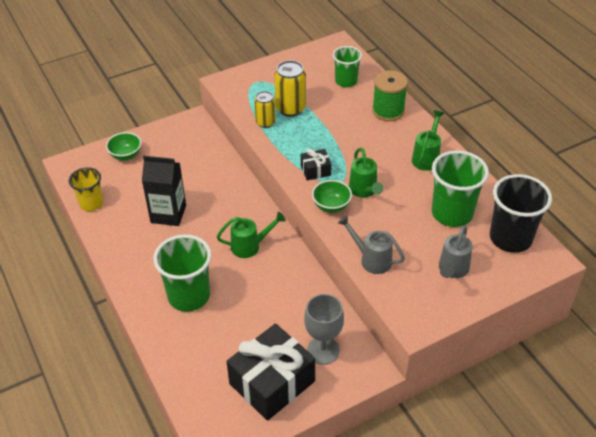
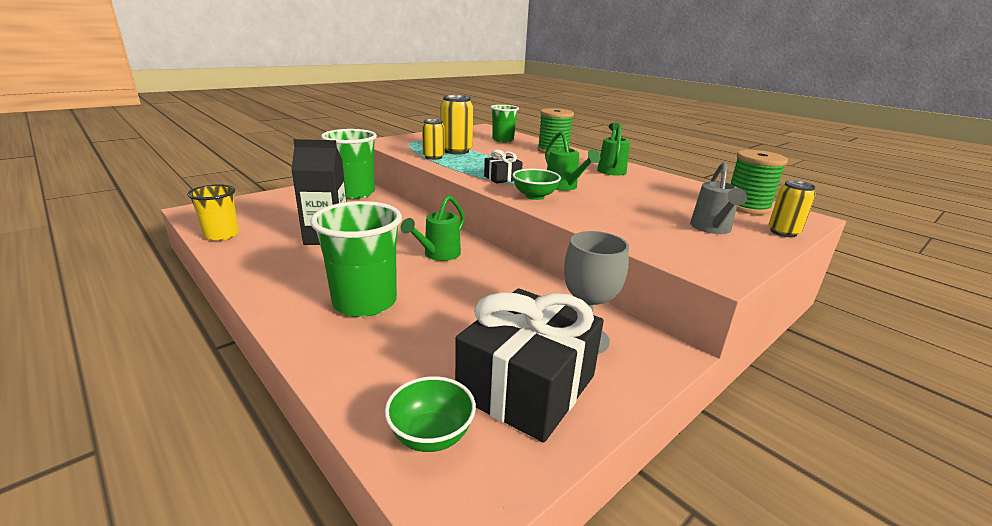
camera: 15 degrees left, 20 degrees down
green bowl [106,132,141,160] -> green bowl moved to [385,376,476,452]
green watering can [217,212,286,258] -> green watering can turned 150 degrees clockwise [401,195,465,261]
grey watering can [338,215,405,274] -> none
green cup [432,150,489,227] -> green cup moved to [321,129,377,199]
black cup [490,174,552,253] -> green spool [730,150,788,214]
none -> yellow can [768,180,816,237]

